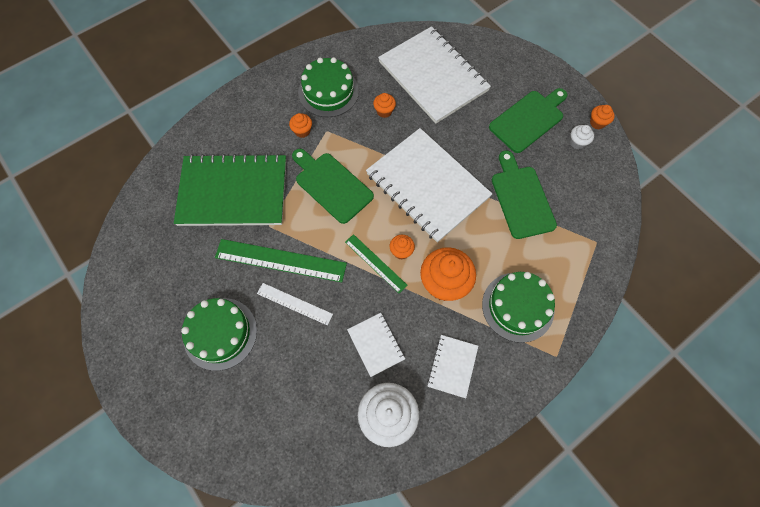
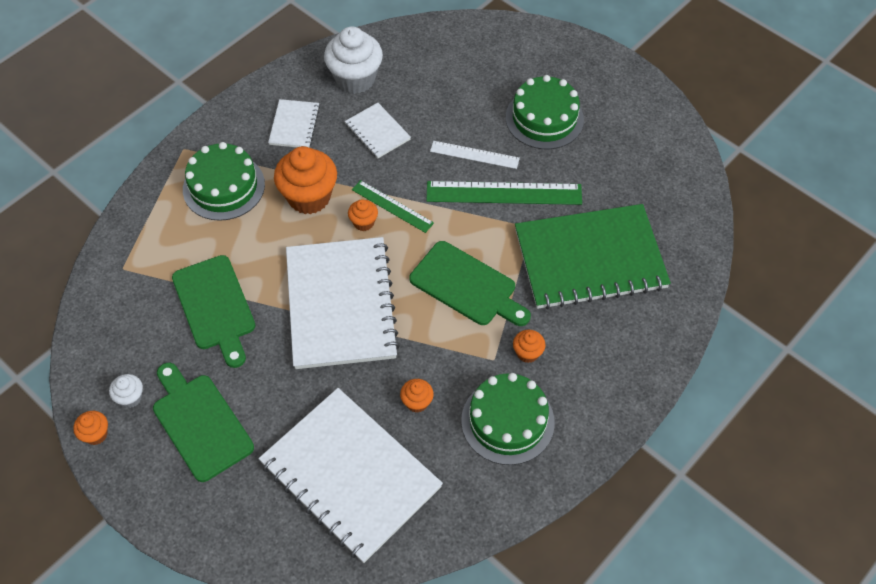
camera: 170 degrees right, 10 degrees down
white notebook [366,128,492,243] -> white notebook turned 45 degrees clockwise [286,237,400,369]
green cutting board [489,88,568,153] -> green cutting board turned 105 degrees clockwise [153,363,254,482]

